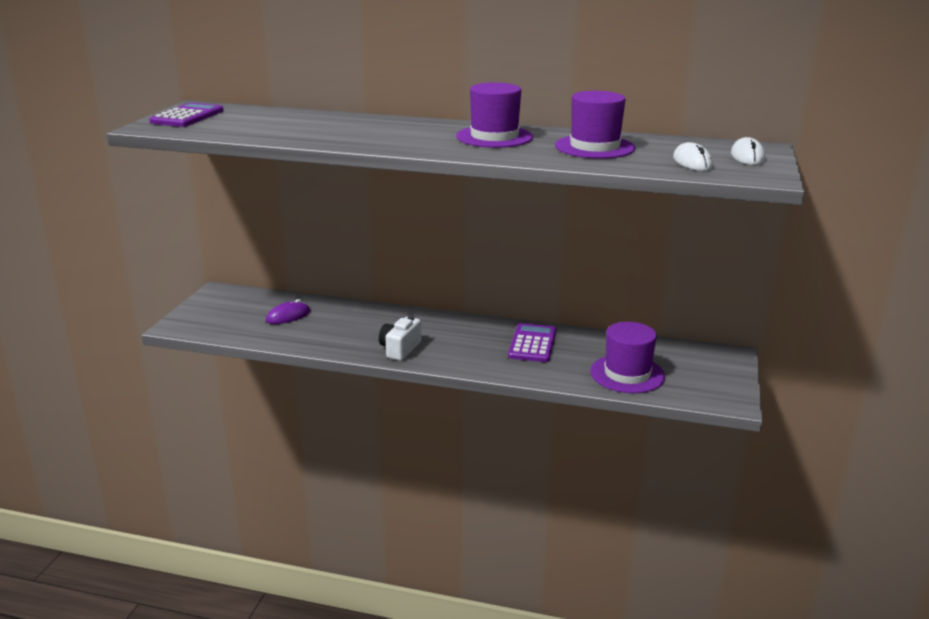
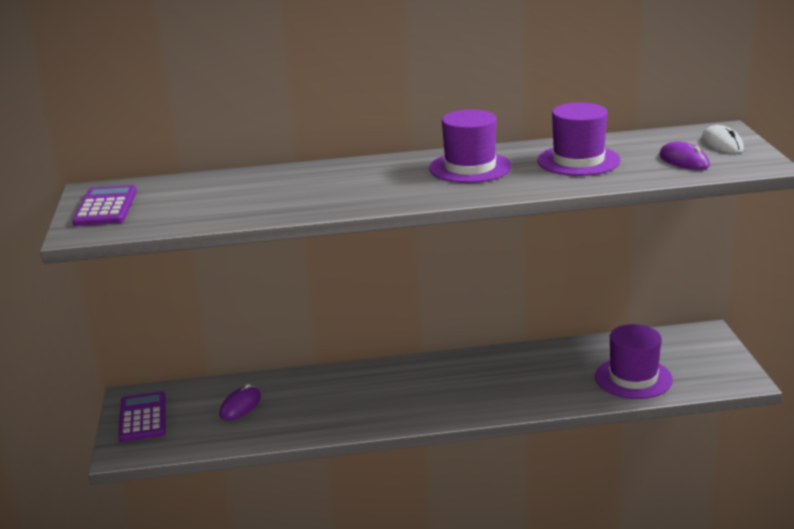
camera: 20 degrees left, 0 degrees up
white camera [379,316,421,361] -> none
purple calculator [508,323,556,362] -> purple calculator moved to [118,391,166,442]
white mouse [673,142,713,171] -> purple mouse [659,141,710,170]

